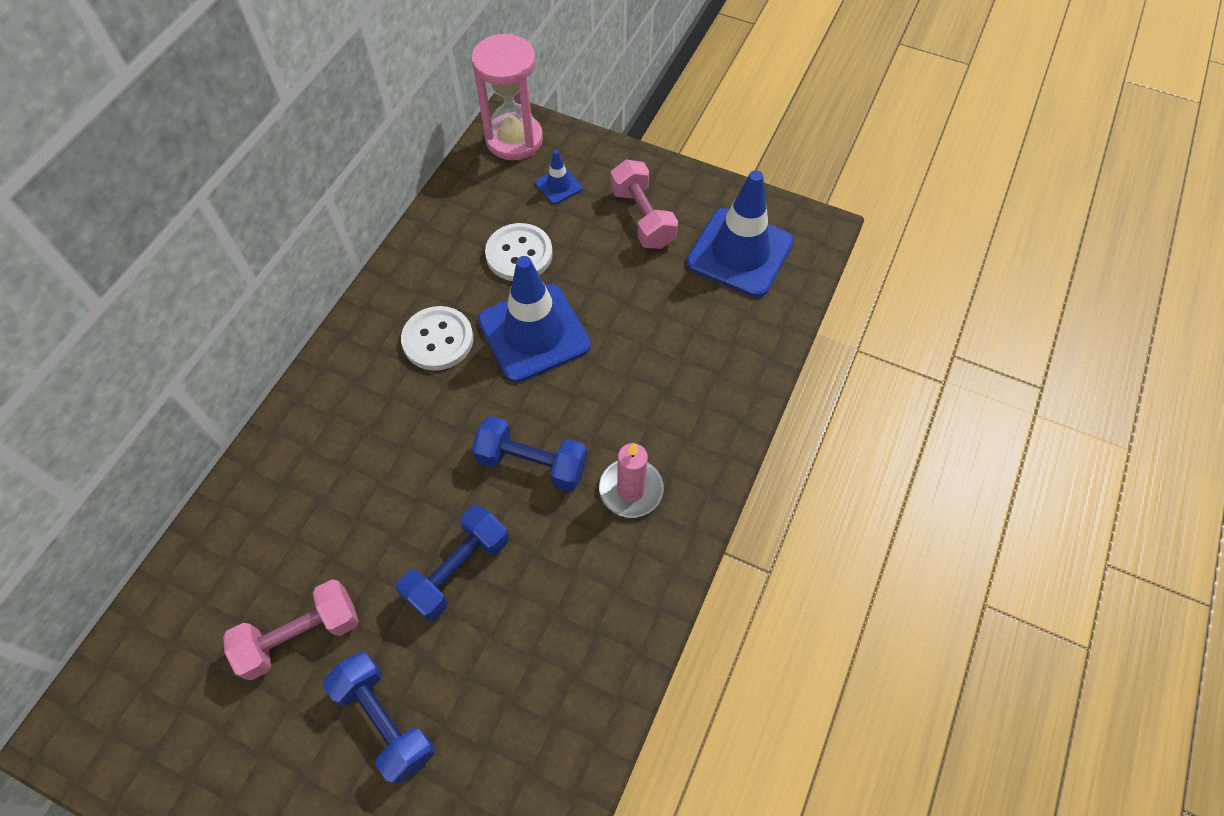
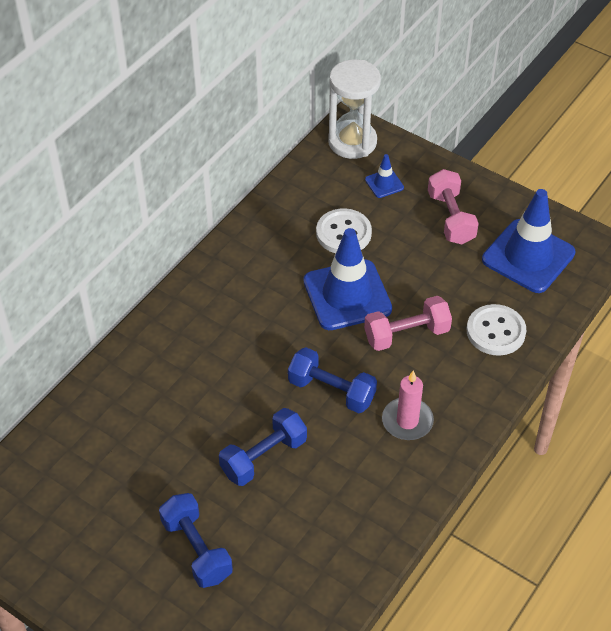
camera: 10 degrees right, 10 degrees down
pink dumbbell [223,580,358,680] -> pink dumbbell moved to [364,296,452,351]
white button [401,306,473,371] -> white button moved to [467,304,526,356]
pink hourglass [471,33,543,161] -> white hourglass [328,59,381,159]

